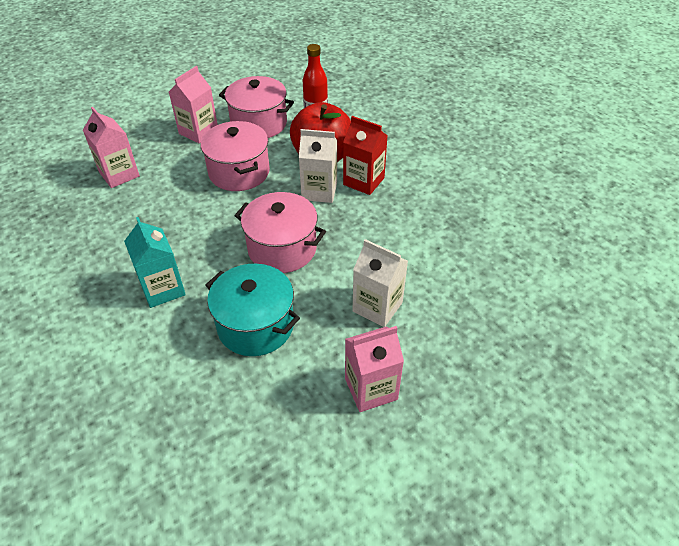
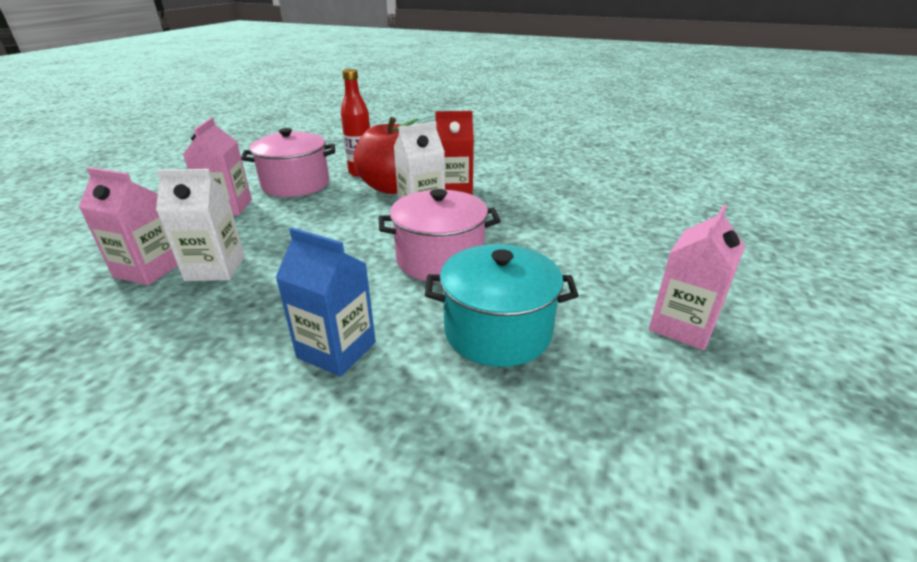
camera: 35 degrees left, 15 degrees down
turquoise carton [124,217,186,308] -> blue carton [275,227,376,377]
pink pot [201,121,270,191] -> none
white carton [352,239,408,327] -> white carton moved to [156,169,245,281]

